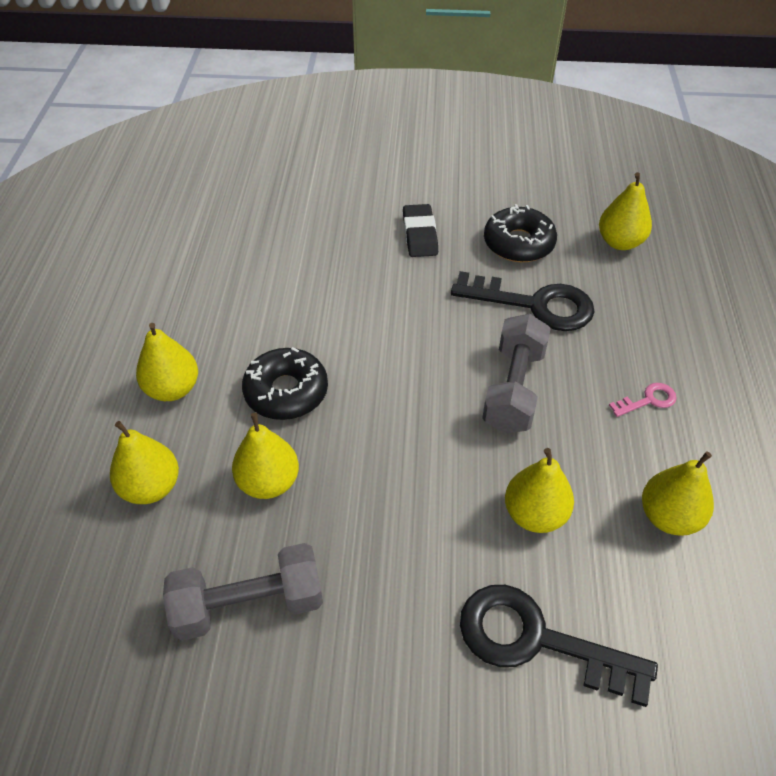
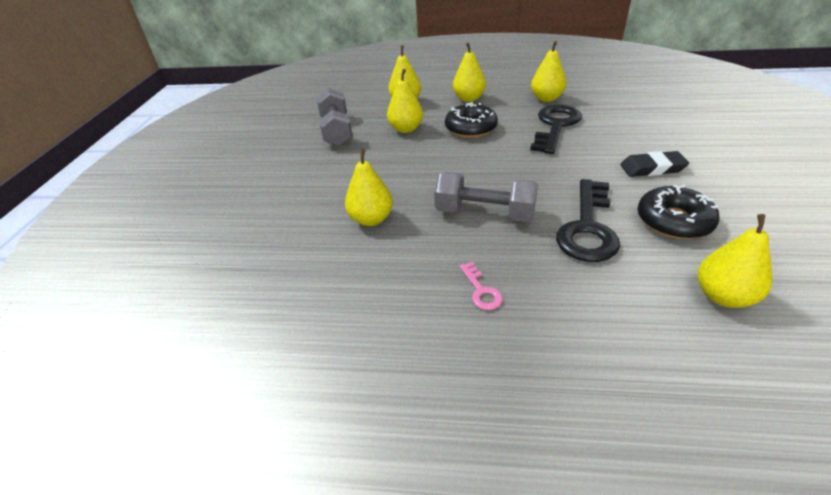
camera: 95 degrees right, 10 degrees down
black key [460,585,658,707] -> black key moved to [530,105,582,154]
yellow pear [642,451,714,536] -> yellow pear moved to [531,41,566,102]

